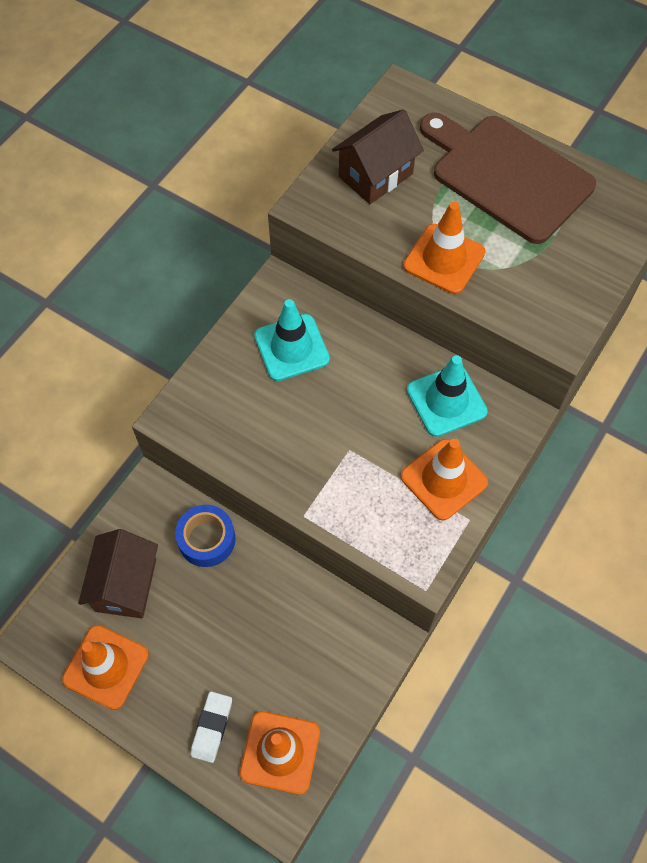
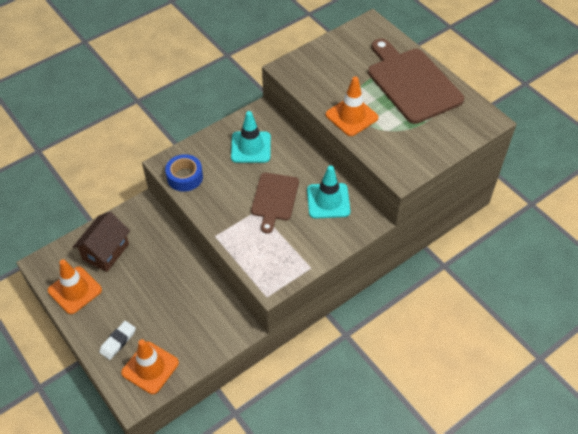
camera: 20 degrees right, 10 degrees down
blue tape [175,505,236,567] -> blue tape moved to [165,154,203,192]
brown house [332,109,424,204] -> none
orange traffic cone [401,439,488,521] -> none
none -> brown cutting board [251,173,299,234]

